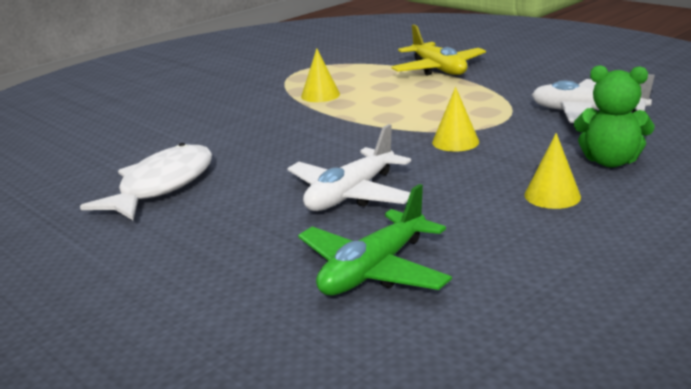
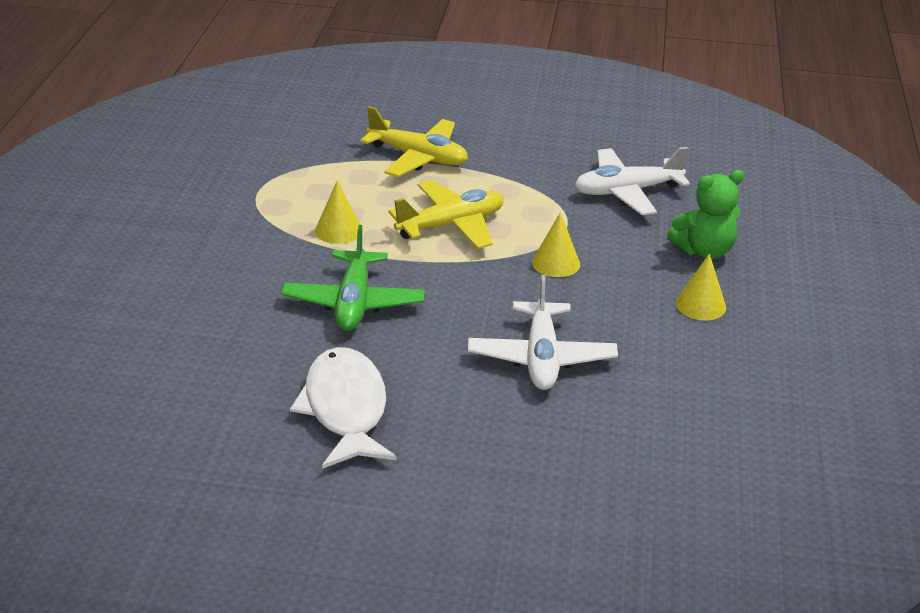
camera: 40 degrees left, 10 degrees up
green plane [298,184,452,296] -> green plane moved to [281,225,425,331]
none -> yellow plane [389,180,504,249]

